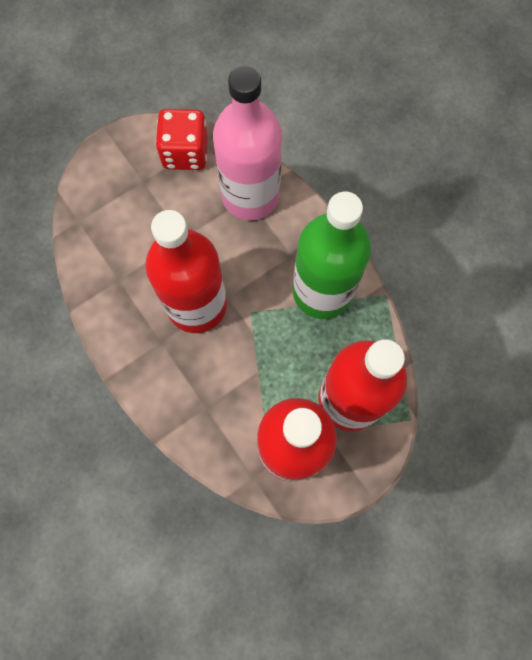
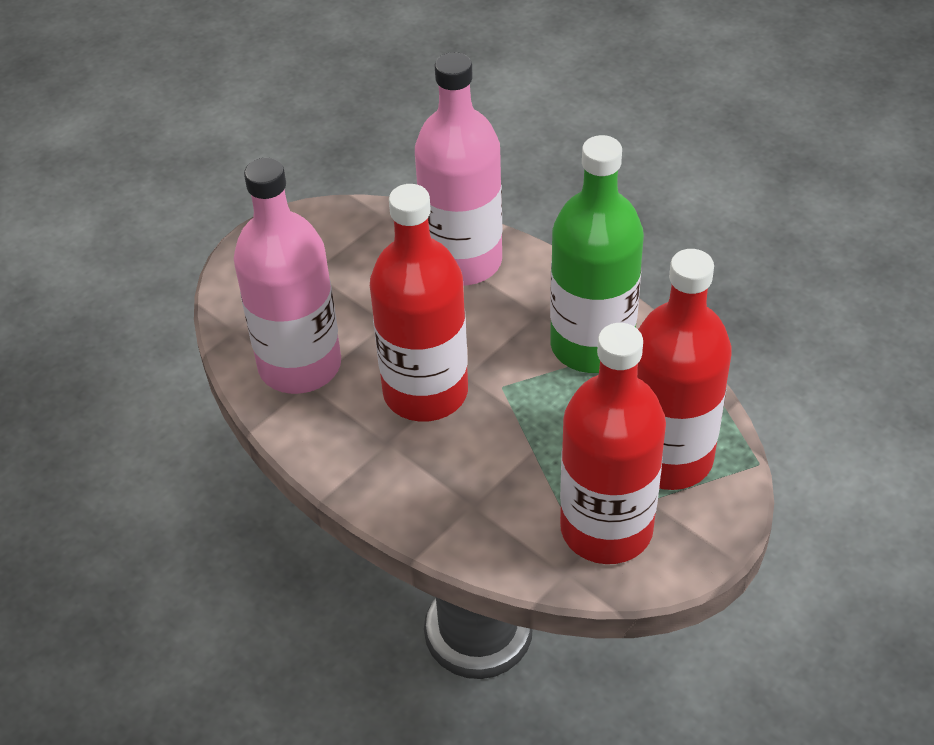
camera: 10 degrees left, 25 degrees down
red dice [156,109,208,170] -> none
none -> pink bottle [234,158,341,394]

